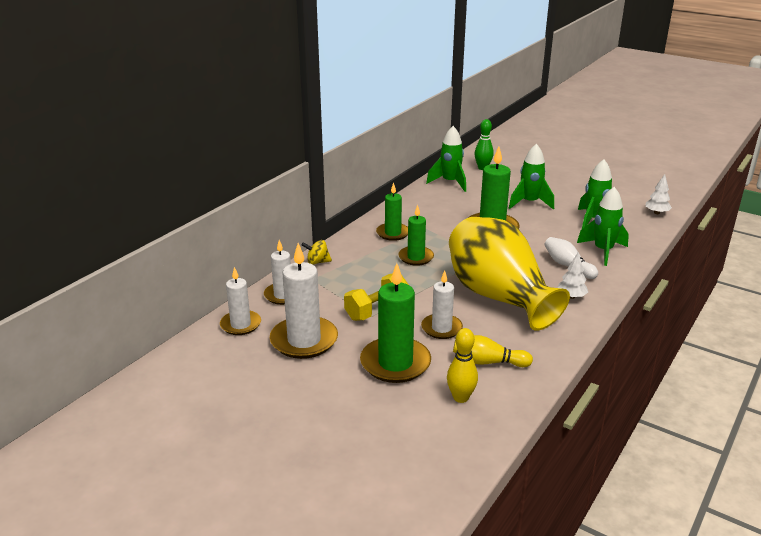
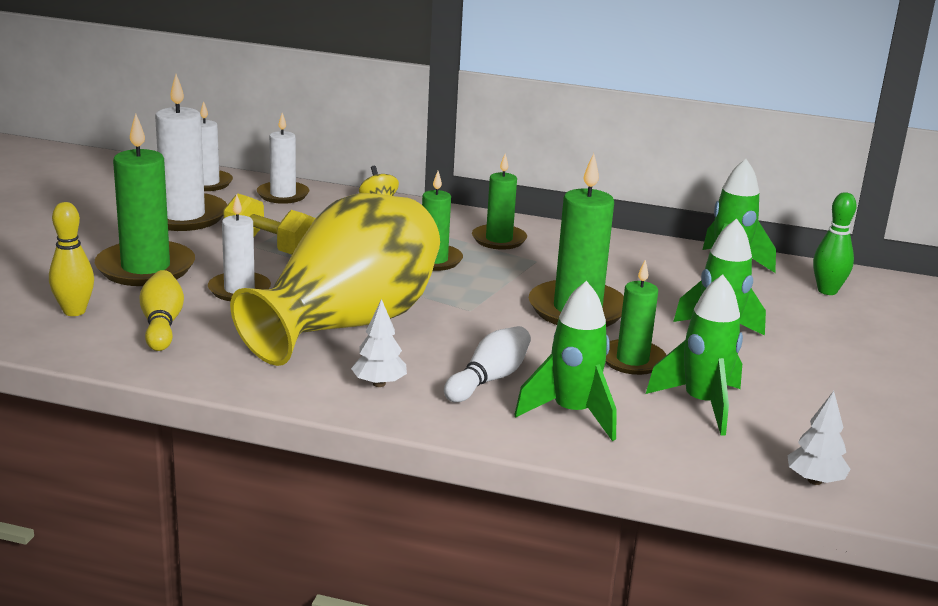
camera: 70 degrees right, 5 degrees down
none -> green candle [606,260,666,375]

